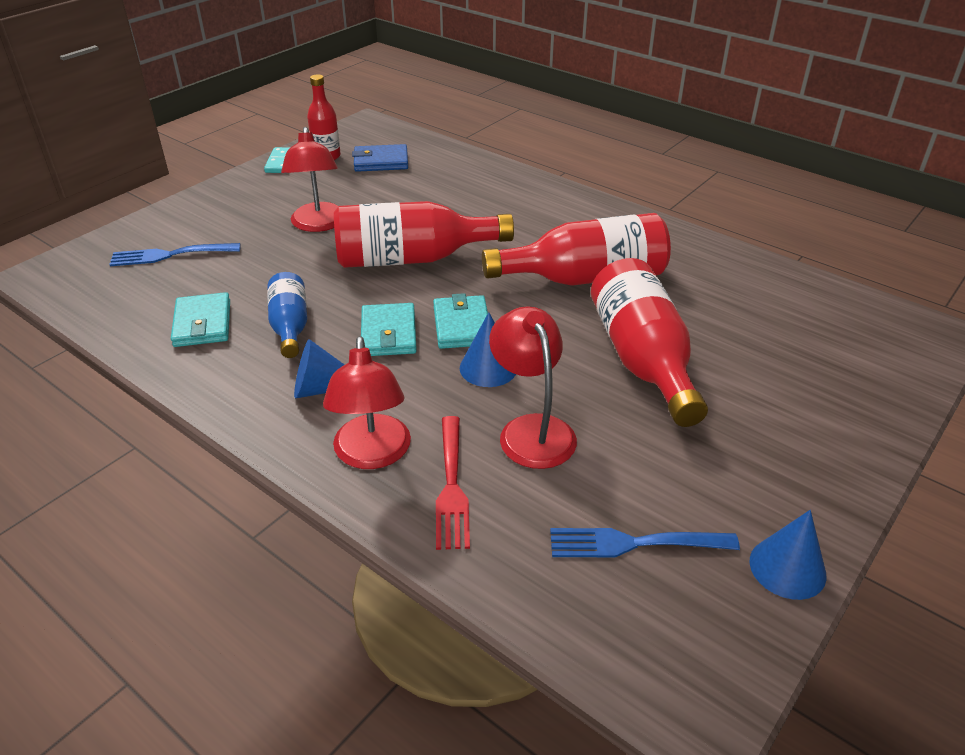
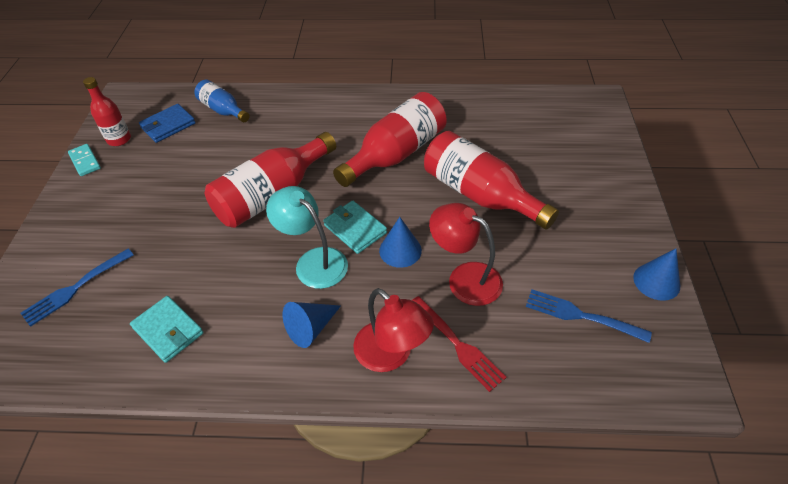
camera: 35 degrees left, 10 degrees up
blue bottle [267,272,307,358] -> blue bottle moved to [194,80,250,122]
red lamp [281,127,338,232] -> none
turquoise wallet [361,303,417,356] -> turquoise lamp [266,186,348,289]
blue fork [550,528,740,558] -> blue fork turned 60 degrees clockwise [526,289,652,343]

